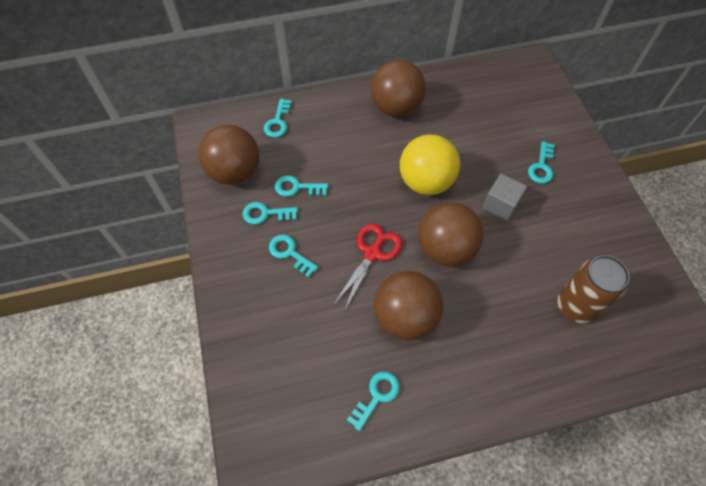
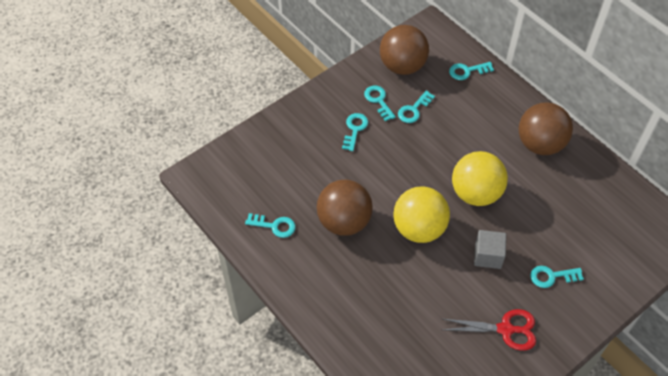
camera: 65 degrees right, 5 degrees down
turquoise key [275,175,328,197] -> turquoise key turned 120 degrees counterclockwise [398,91,435,123]
red scissors [333,224,402,310] -> red scissors moved to [442,309,536,351]
brown ball [418,202,484,267] -> yellow ball [393,187,450,243]
brown can [557,255,629,323] -> none

